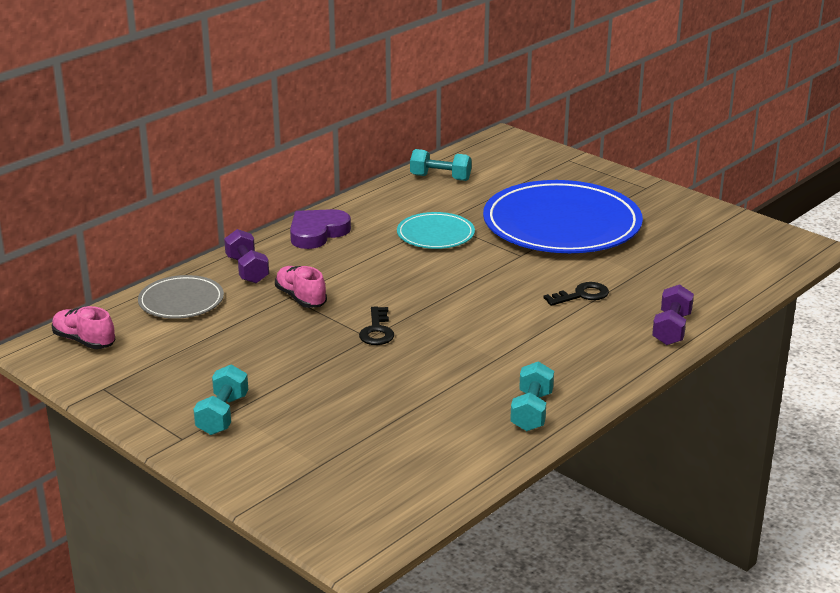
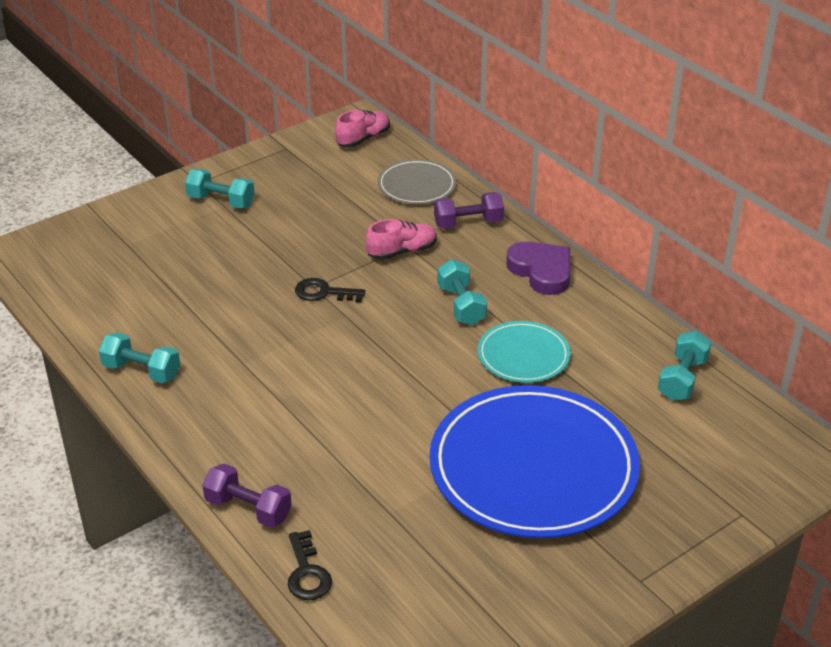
camera: 100 degrees right, 10 degrees up
black key [543,282,609,306] -> black key moved to [288,530,332,600]
none -> turquoise dumbbell [437,259,487,325]

